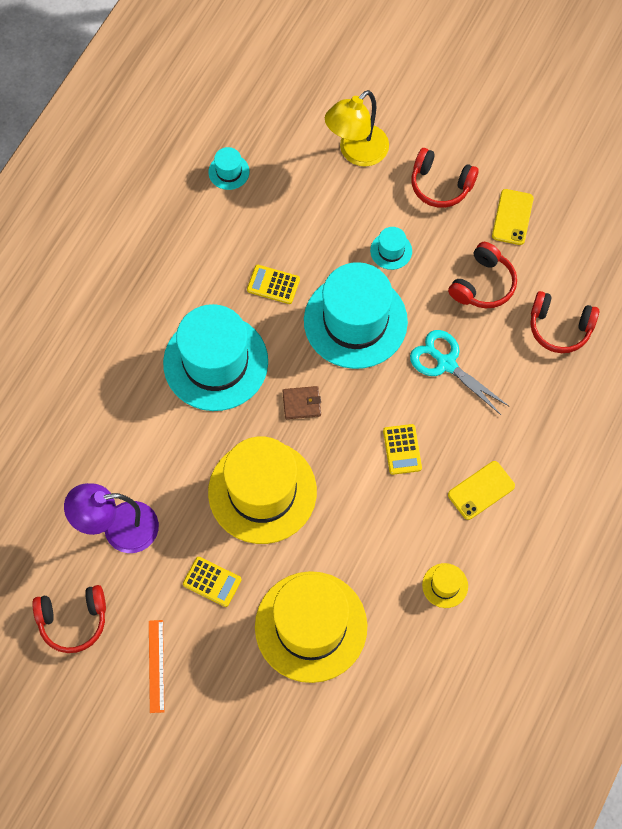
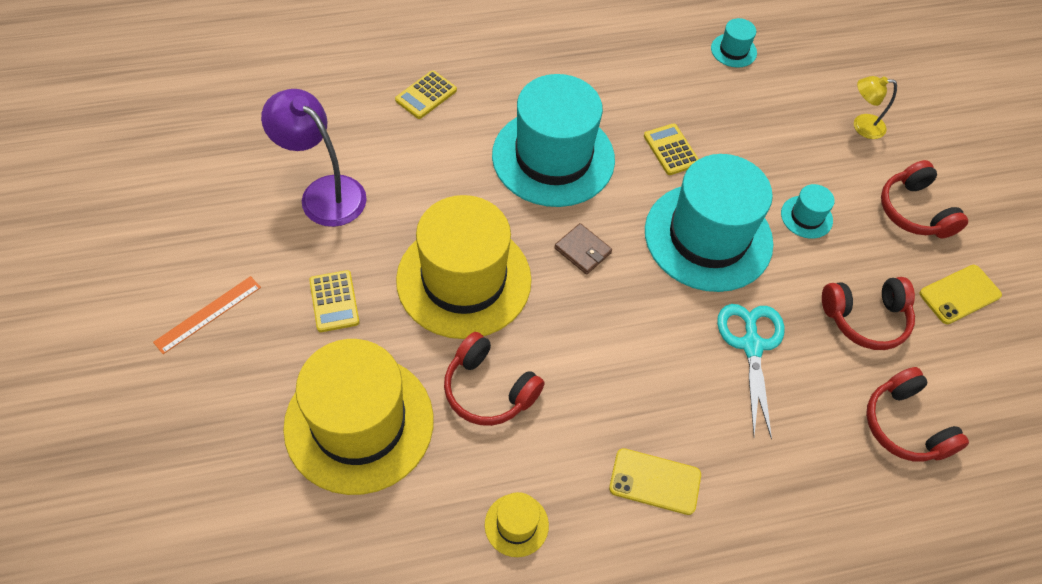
camera: 45 degrees right, 10 degrees down
red headphones [32,585,106,653] -> red headphones moved to [444,332,545,426]
yellow lamp [325,90,389,167] -> yellow lamp [854,76,897,139], size x0.56
yellow calculator [383,424,422,475] -> yellow calculator moved to [395,70,457,119]

